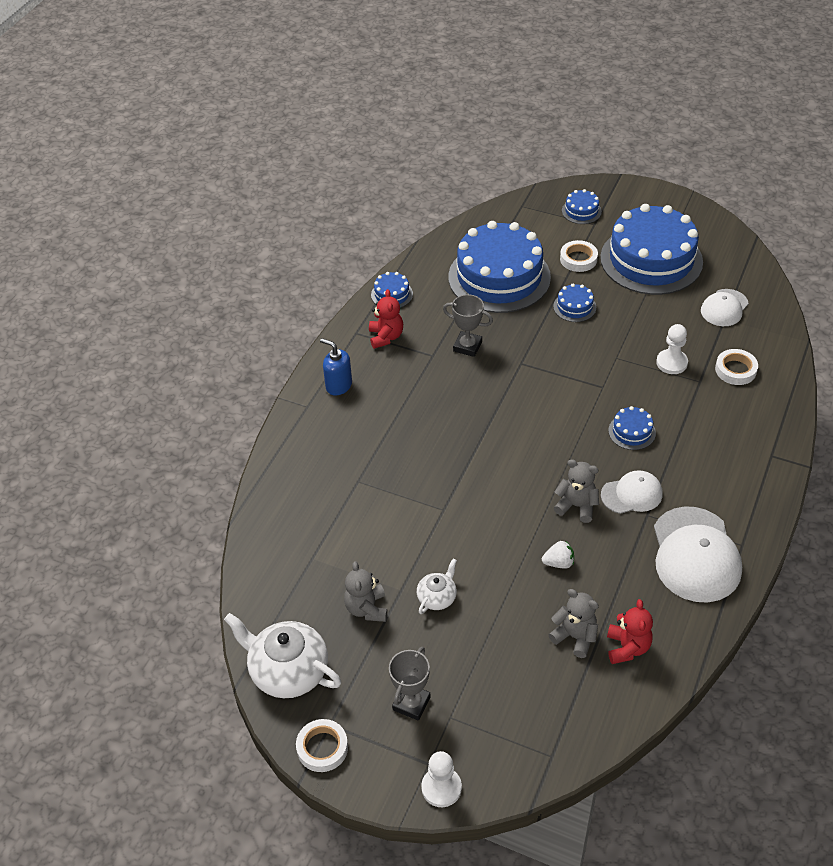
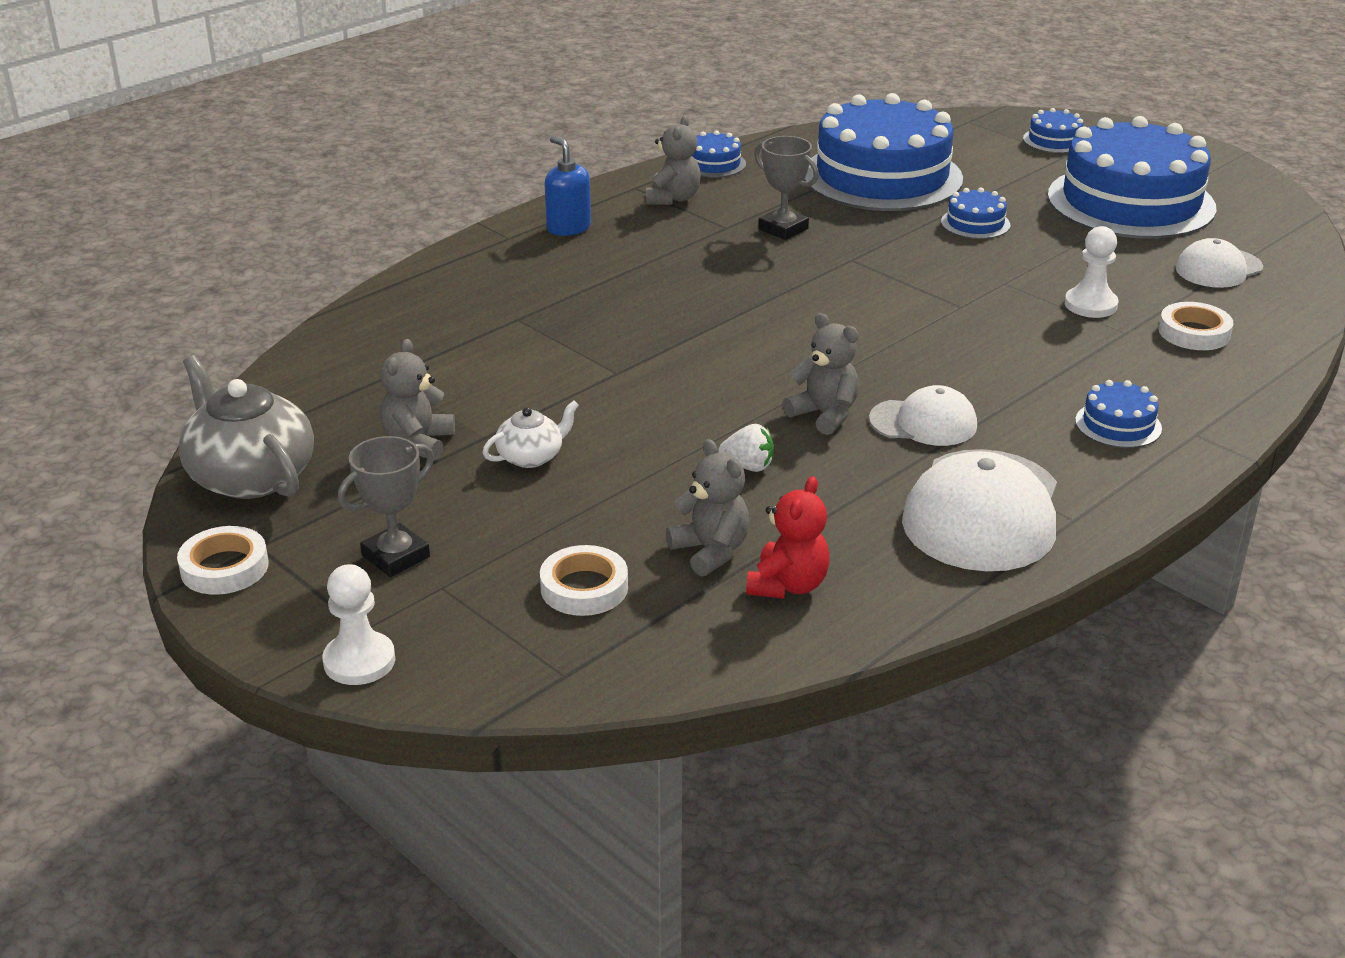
camera: 20 degrees right, 15 degrees down
white teapot [224,613,341,698] -> grey teapot [178,355,314,499]
red teddy bear [369,289,403,349] -> grey teddy bear [646,115,701,205]
white tape [560,240,598,272] -> white tape moved to [540,545,628,616]
blue cake [608,406,656,450] -> blue cake moved to [1075,380,1162,448]

